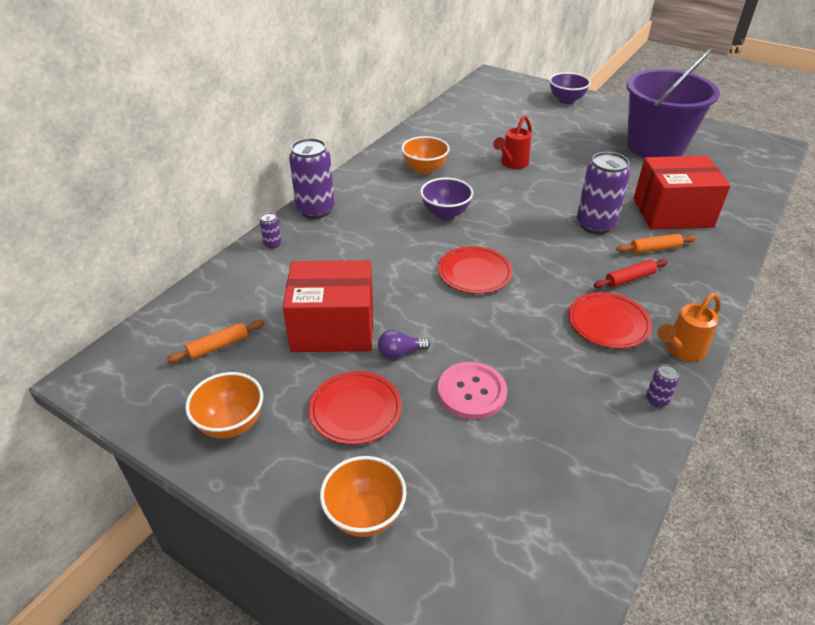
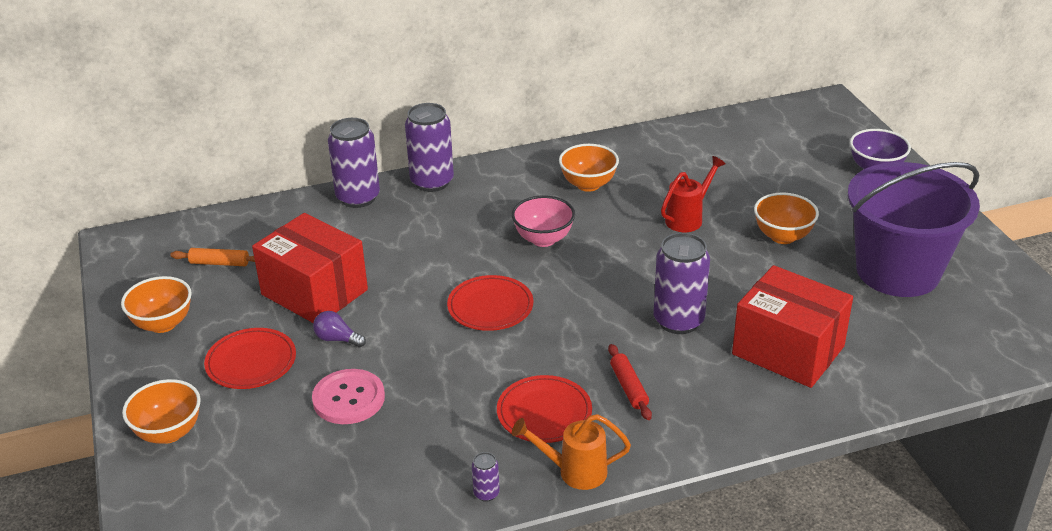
camera: 40 degrees right, 5 degrees down
purple can [260,212,282,248] -> purple can [328,118,380,208], size x2.28
purple bowl [420,177,473,220] -> pink bowl [512,195,575,247]
red watering can [493,115,532,169] -> red watering can turned 150 degrees clockwise [661,156,726,232]
red rolling pin [594,259,668,288] -> red rolling pin turned 60 degrees clockwise [608,344,652,420]
orange rolling pin [616,234,696,254] -> none
none -> orange bowl [754,193,819,244]

